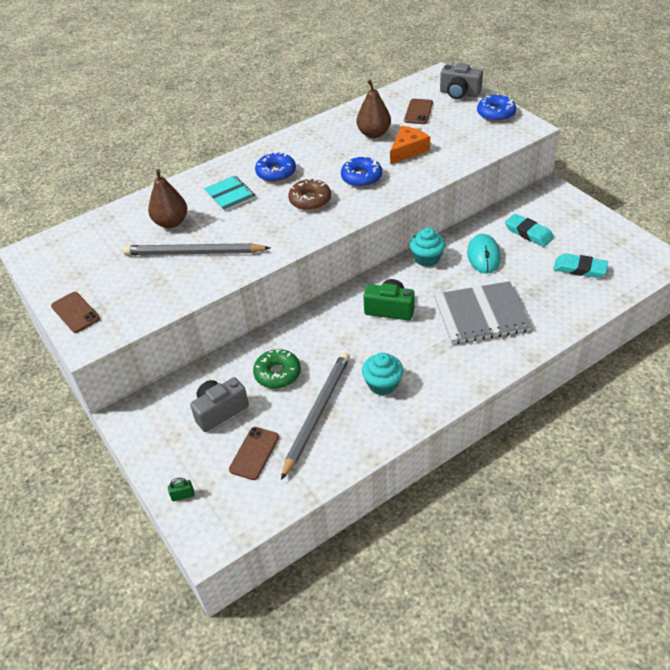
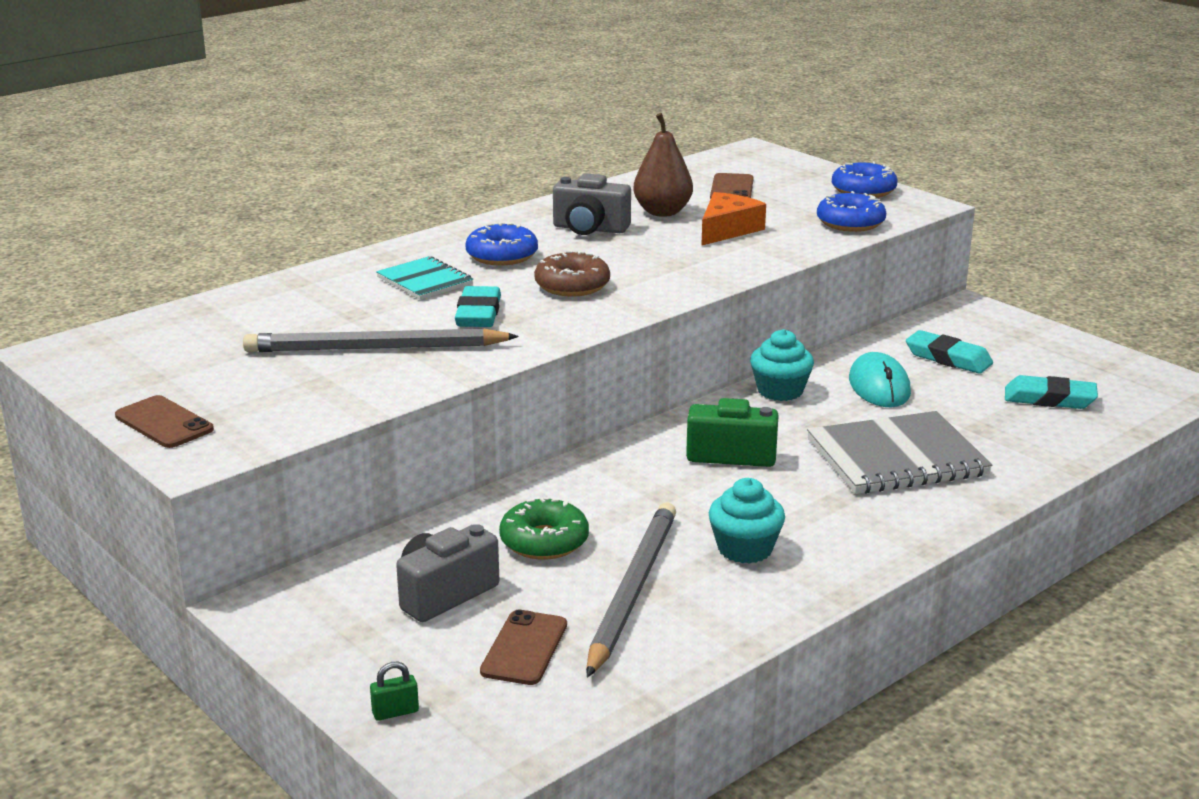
camera: 10 degrees left, 20 degrees down
brown pear [148,169,187,228] -> none
blue donut [341,156,382,187] -> blue donut moved to [817,191,886,232]
grey camera [440,63,483,99] -> grey camera moved to [553,173,631,235]
none -> turquoise eraser [455,286,501,327]

